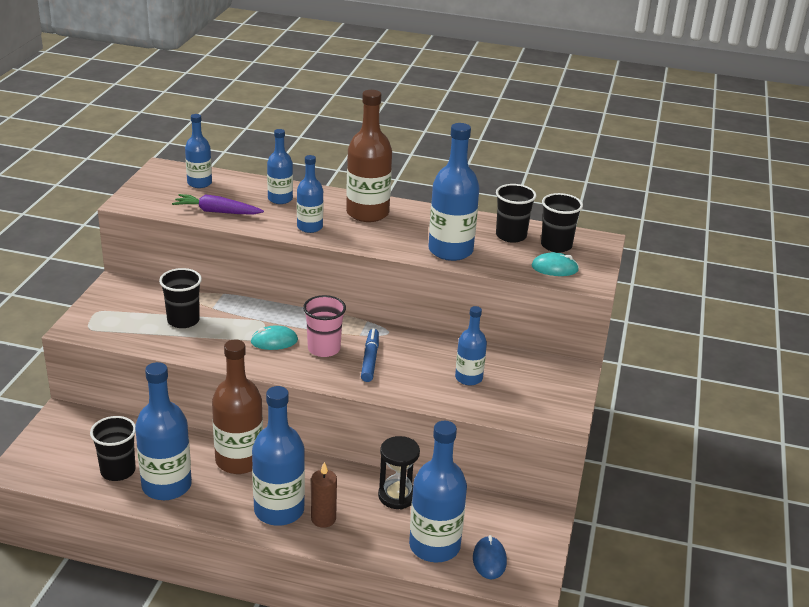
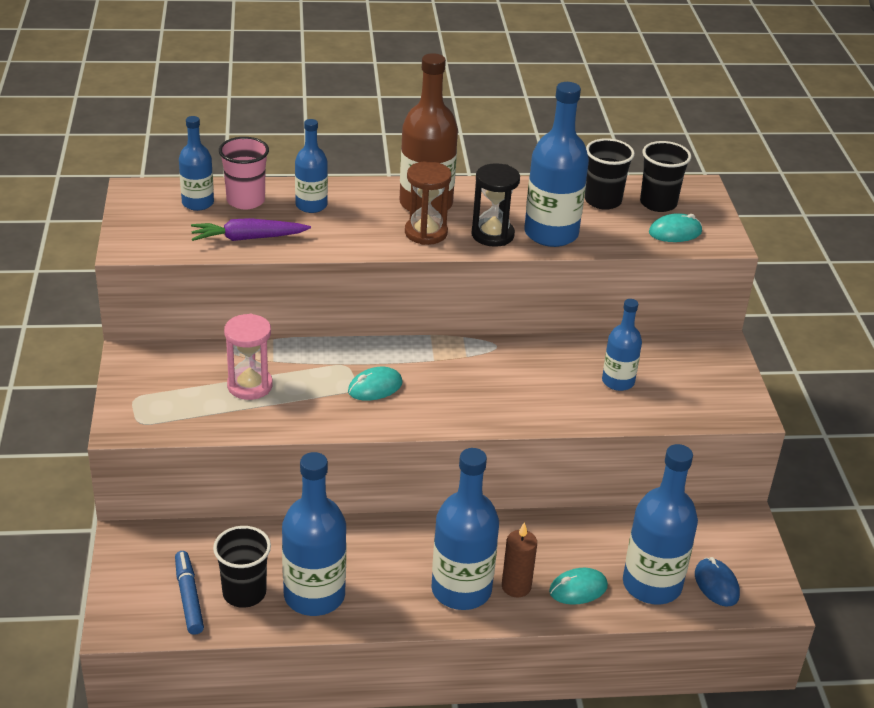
camera: 20 degrees left, 5 degrees up
black cup [159,268,202,328] -> pink hourglass [224,314,273,400]
brown bottle [212,339,263,474] -> none
blue bottle [297,155,323,233] -> none
pink cup [303,295,346,357] -> pink cup moved to [219,137,269,209]
blue marker [361,329,379,382] -> blue marker moved to [175,551,204,635]
black hourglass [378,436,420,509] -> black hourglass moved to [471,163,520,247]
none -> brown hourglass [405,161,452,245]
none -> turquoise mouse [549,568,608,605]

